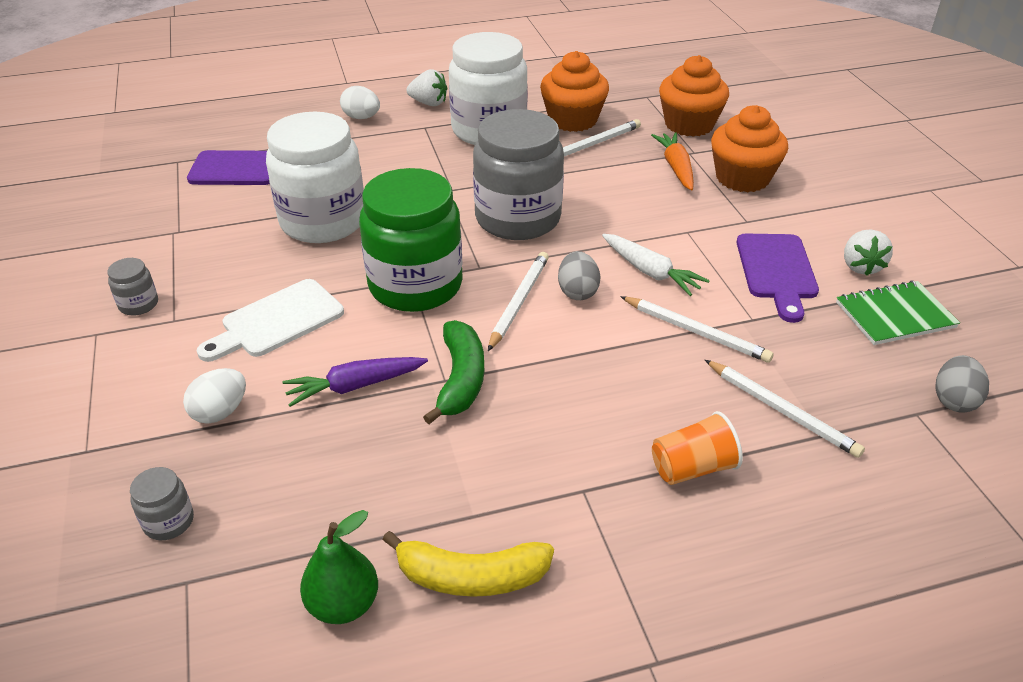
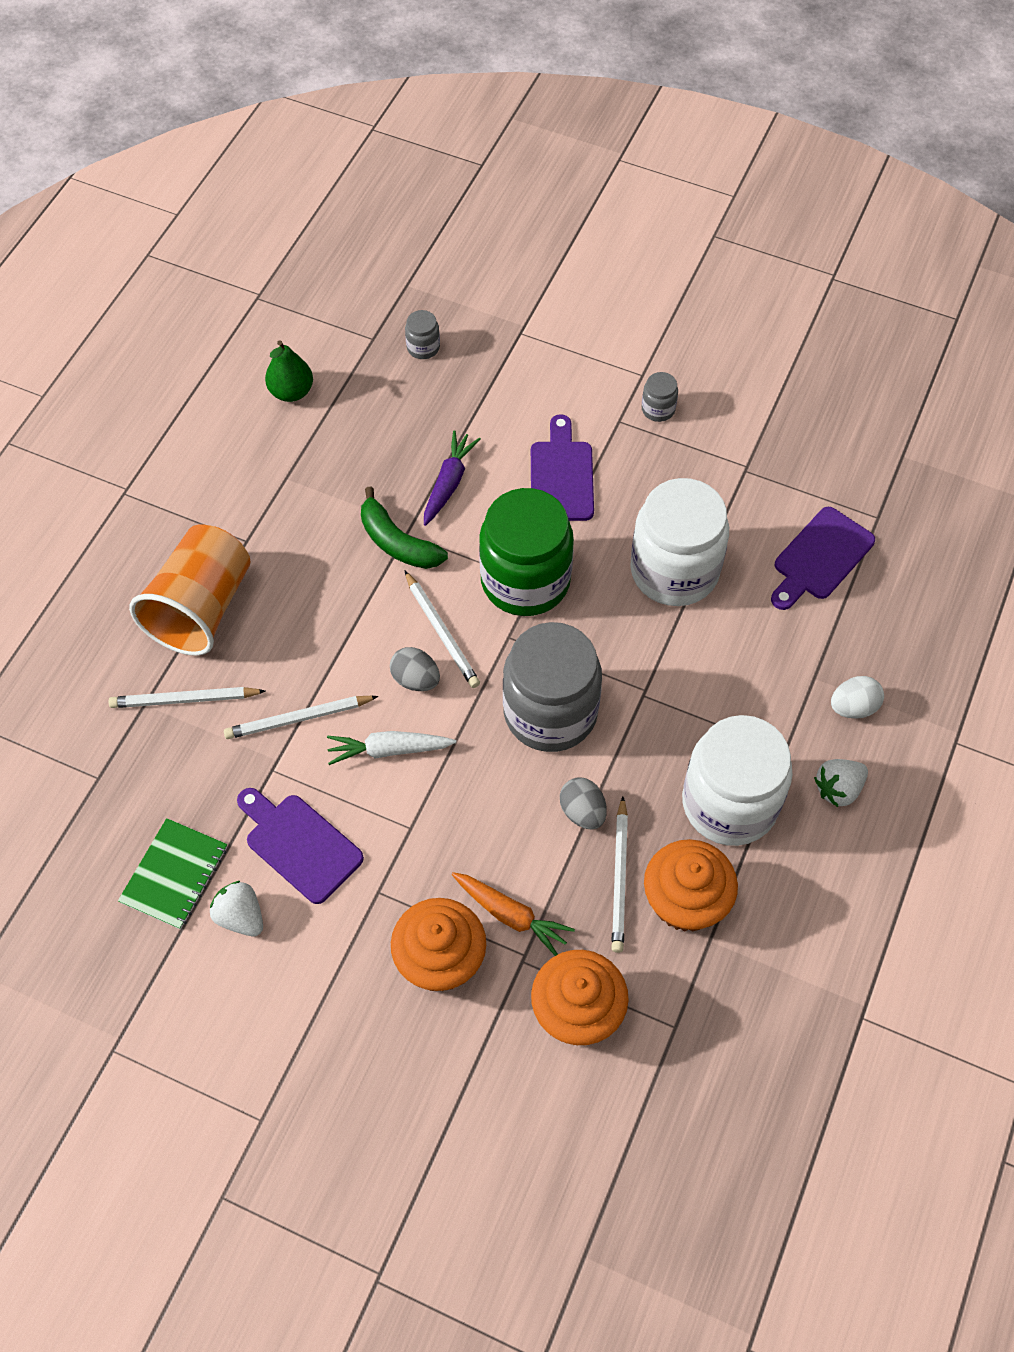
camera: 130 degrees right, 20 degrees up
white egg [183,368,246,424] -> none
white cutting board [197,279,344,362] -> purple cutting board [531,414,594,521]
yellow banana [382,531,554,597] -> none
orange cup [652,411,743,485] -> orange cup [129,525,251,656], size x1.90
grey egg [936,355,989,413] -> grey egg moved to [560,777,607,830]

